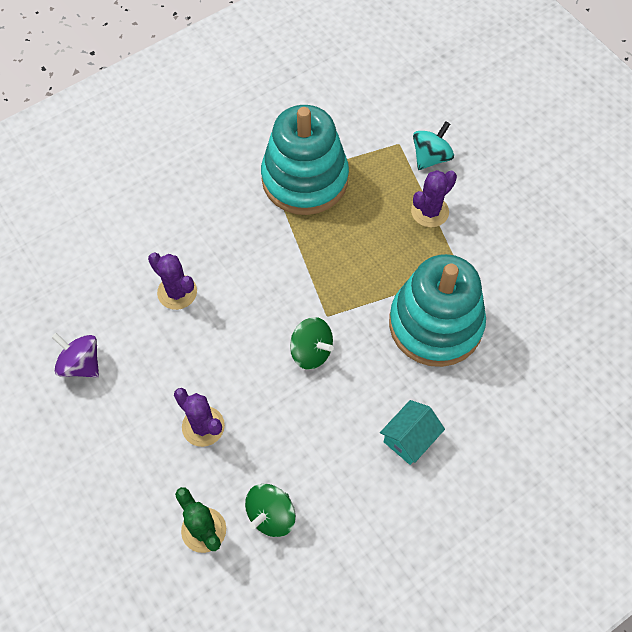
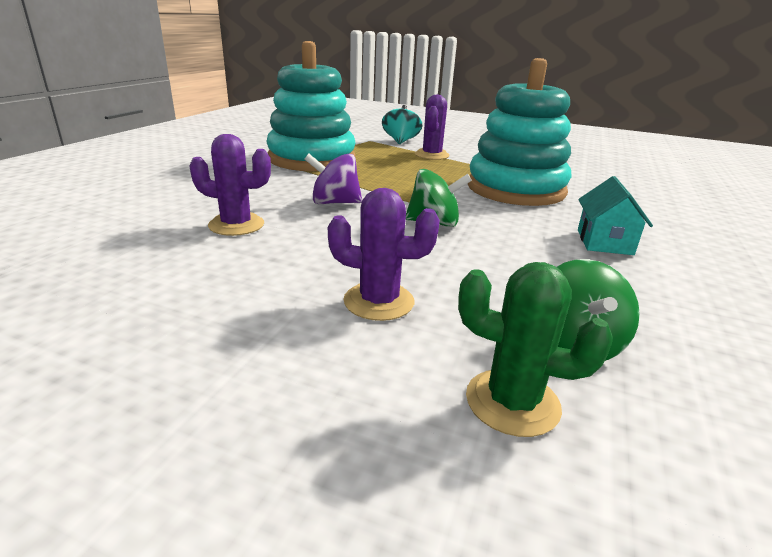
camera: 35 degrees left, 35 degrees down
purple spinning top [52,333,99,378] -> purple spinning top moved to [305,153,362,204]

